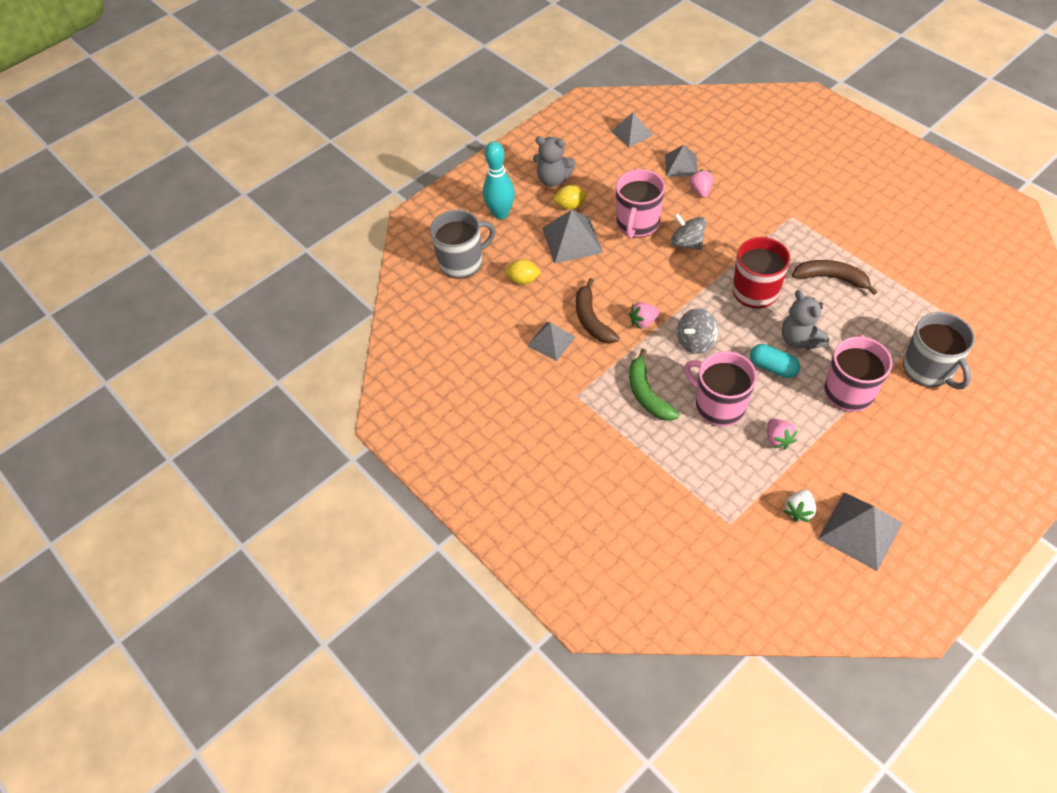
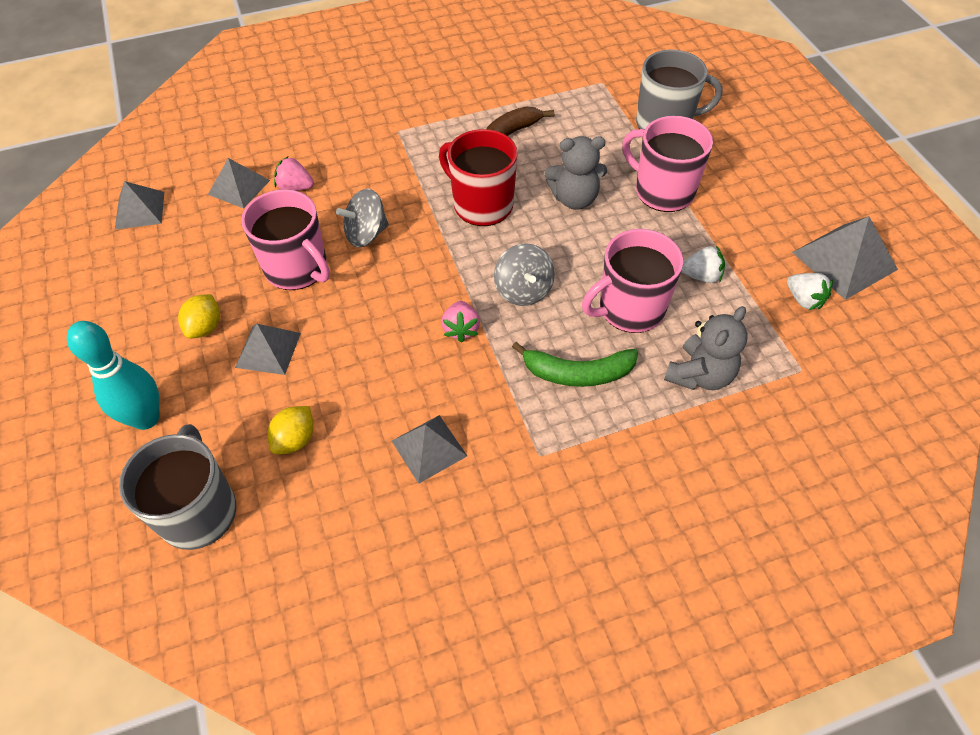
camera: 70 degrees left, 0 degrees up
grey teddy bear [533,136,576,187] -> grey teddy bear moved to [664,306,747,390]
grey pyramid [542,210,603,263] -> grey pyramid [235,324,301,375], size x0.66
brown banana [576,278,620,344] -> none
turquoise capsule [750,344,800,378] -> none
pink strawberry [767,418,798,450] -> white strawberry [681,245,725,283]

